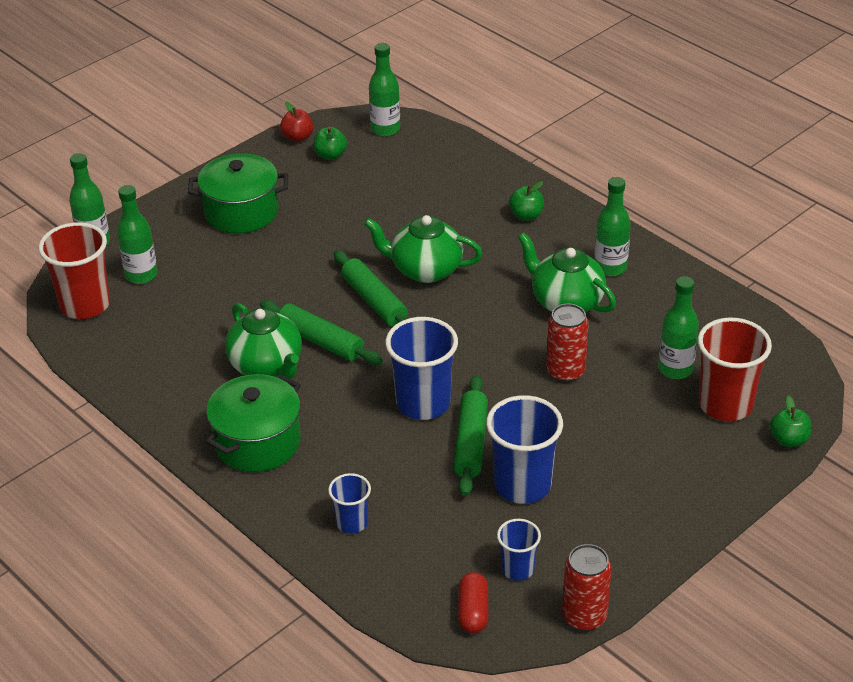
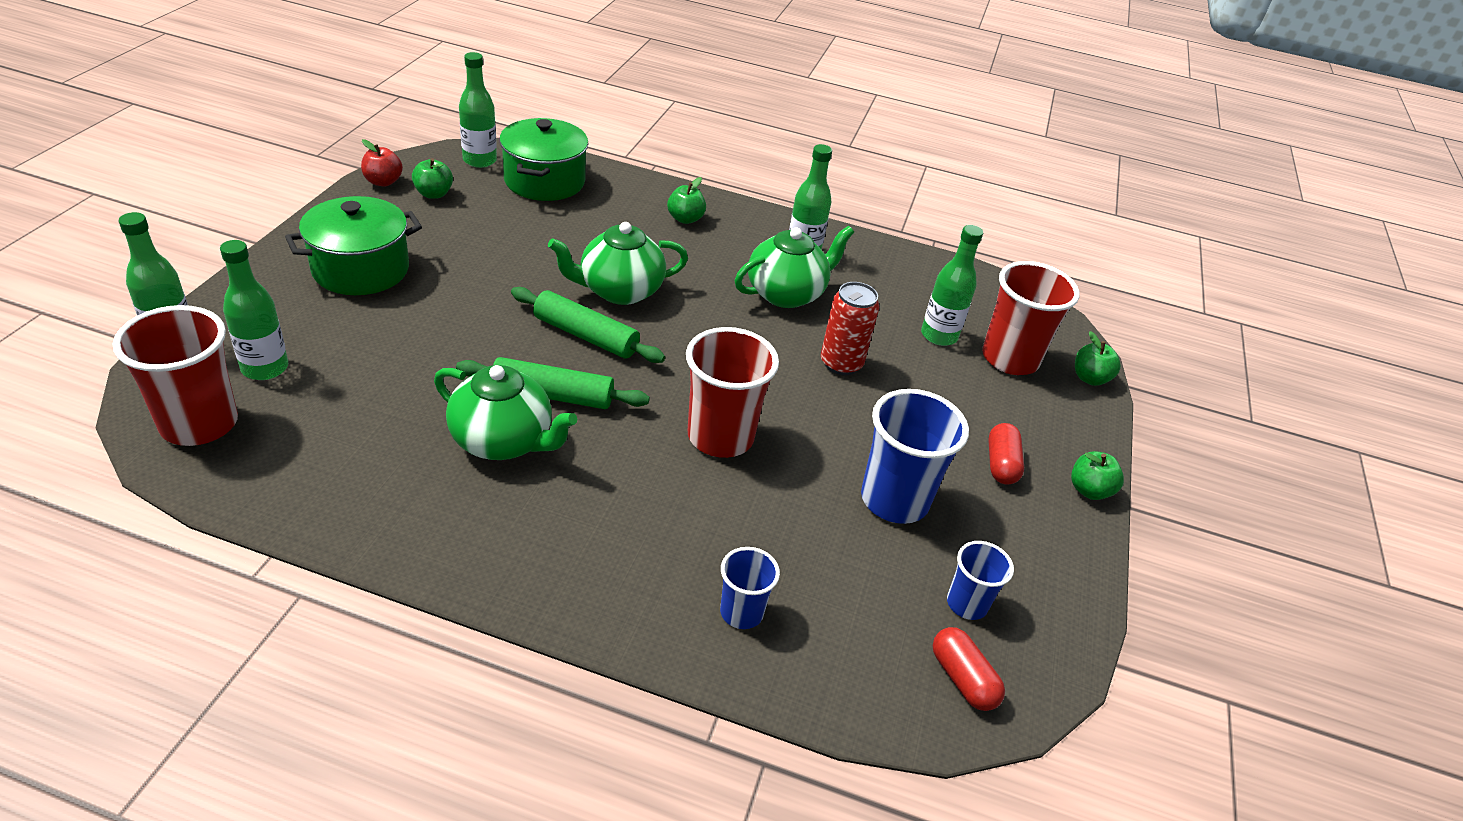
camera: 35 degrees left, 0 degrees up
green pot [206,374,301,472] -> green pot moved to [500,118,588,201]
blue cup [385,317,458,420] -> red cup [686,327,779,458]
green rolling pin [454,375,488,496] -> none
green teapot [518,233,616,313] -> green teapot turned 135 degrees clockwise [735,226,854,308]
red can [562,544,612,631] -> none
none -> red capsule [988,423,1024,485]
none -> green apple [1071,451,1124,500]

